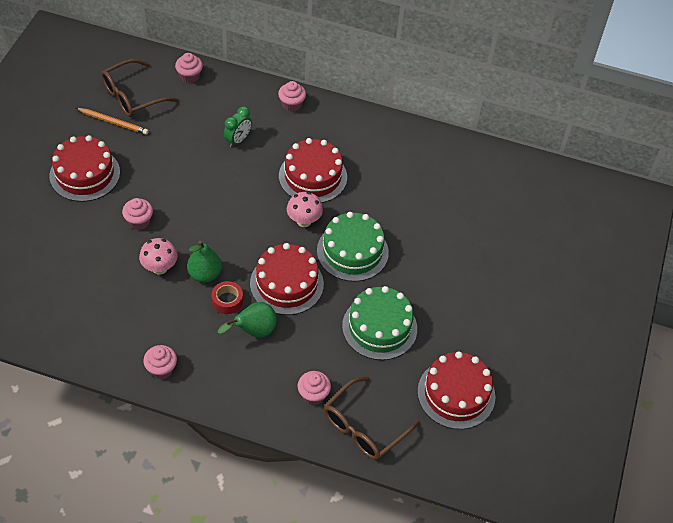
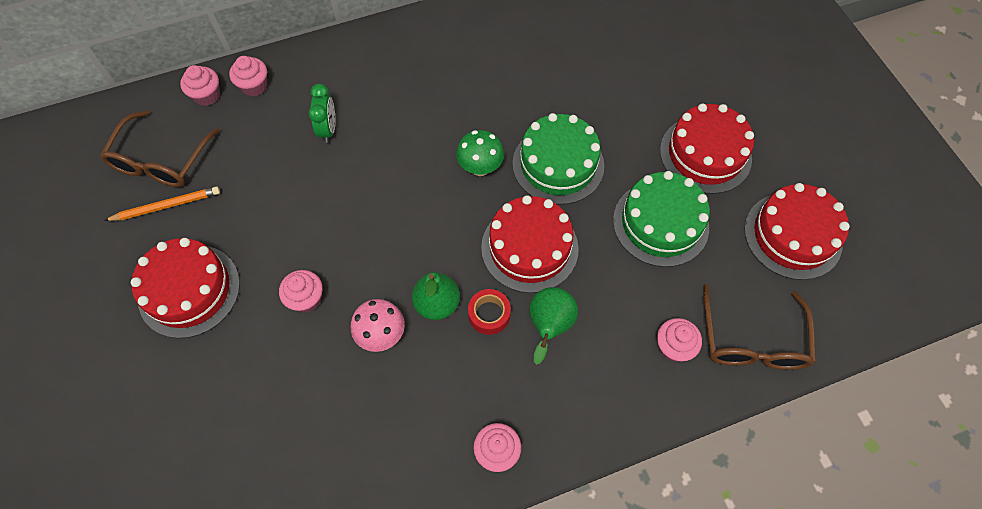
camera: 35 degrees left, 10 degrees up
pink cupcake [278,81,306,112] -> pink cupcake moved to [229,56,267,96]
red cake [279,138,347,203] -> red cake moved to [660,103,754,194]
pink mushroom [287,192,323,227] -> green mushroom [456,130,504,176]

